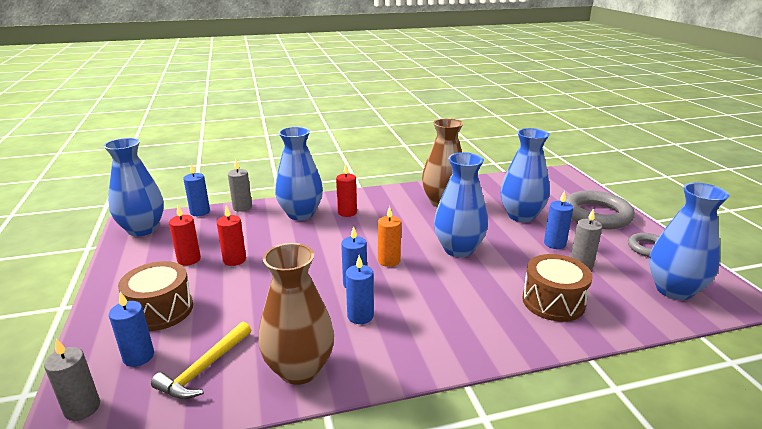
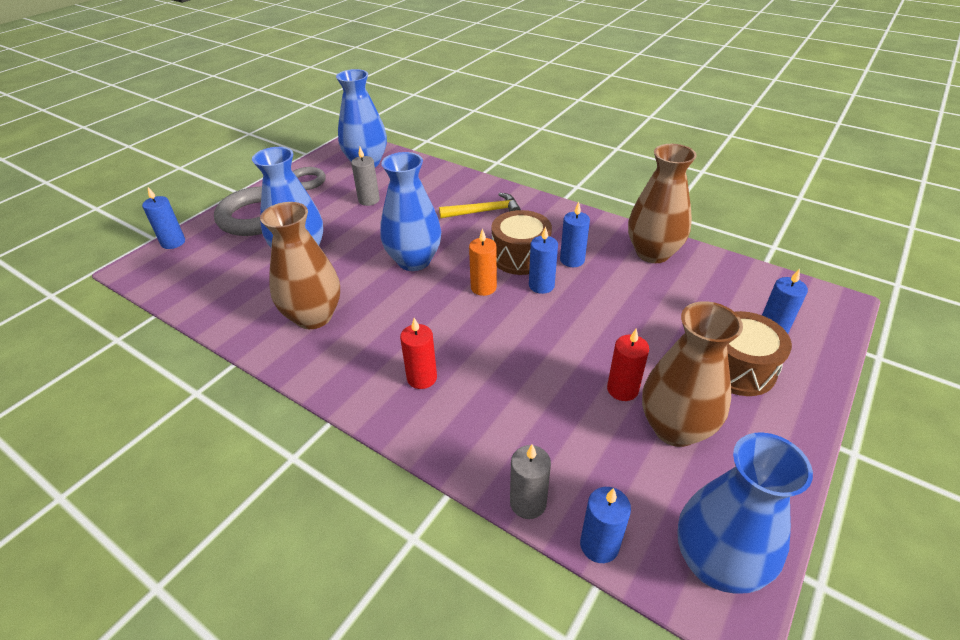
camera: 130 degrees left, 15 degrees up
grey candle [44,339,100,421] -> none
yellow hammer [151,322,251,399] -> yellow hammer moved to [439,193,521,218]
red candle [169,205,201,266] -> brown vase [642,301,743,447]
blue vase [275,127,323,220] -> none
brown drum [522,254,593,322] -> brown drum moved to [492,210,552,275]
blue candle [544,191,573,249] -> blue candle moved to [142,187,185,249]

